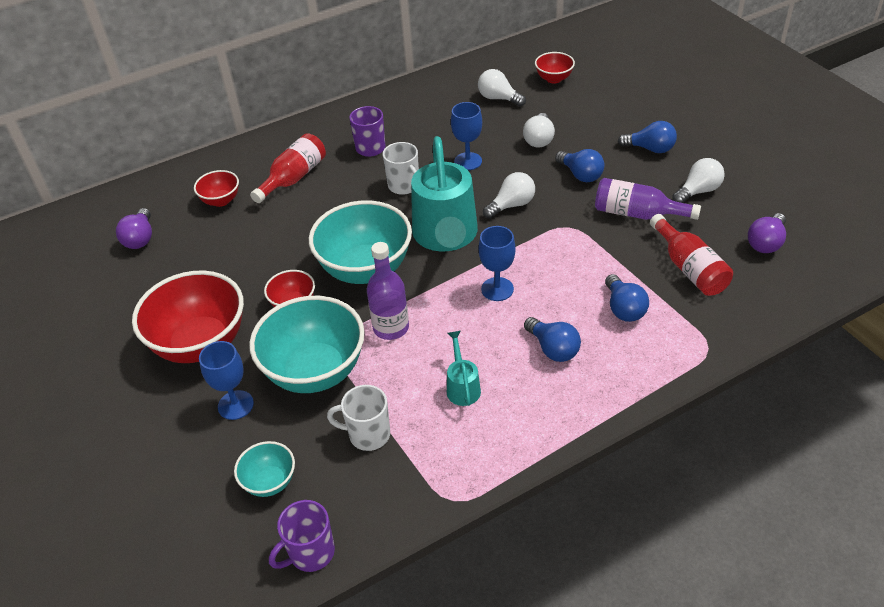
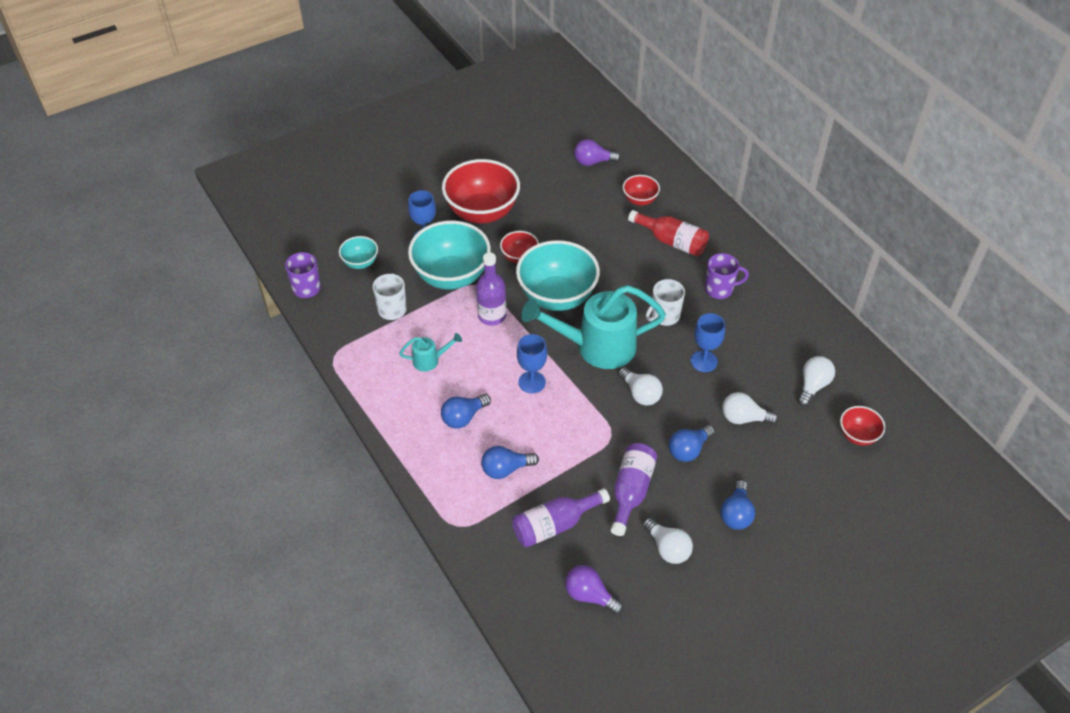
camera: 85 degrees right, 5 degrees up
red bottle [650,214,733,296] -> purple bottle [512,488,610,547]

